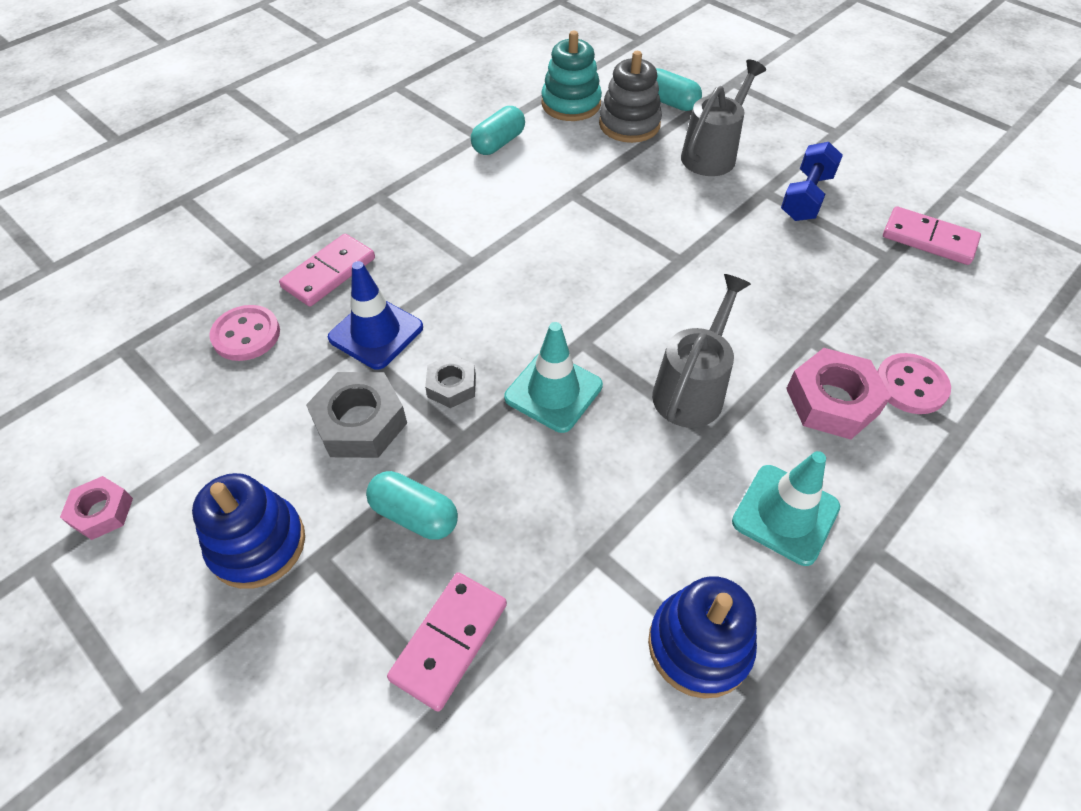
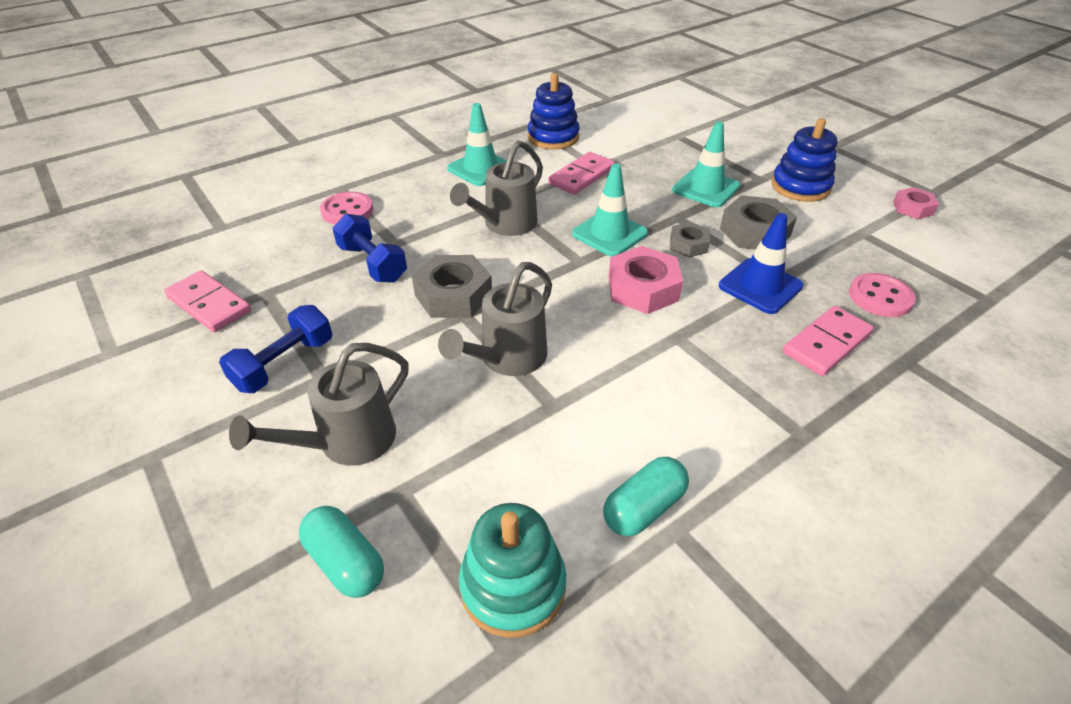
camera: 170 degrees left, 10 degrees down
turquoise capsule [366,471,458,540] -> turquoise traffic cone [672,121,740,208]
pink domino [387,572,507,711] -> pink domino moved to [549,152,615,195]
grey stacking toy [599,51,662,143] -> none
pink nut [786,348,891,439] -> pink nut moved to [609,246,683,314]
none -> blue dumbbell [332,214,407,283]
none -> grey nut [412,255,492,318]
none -> grey watering can [438,262,552,376]

